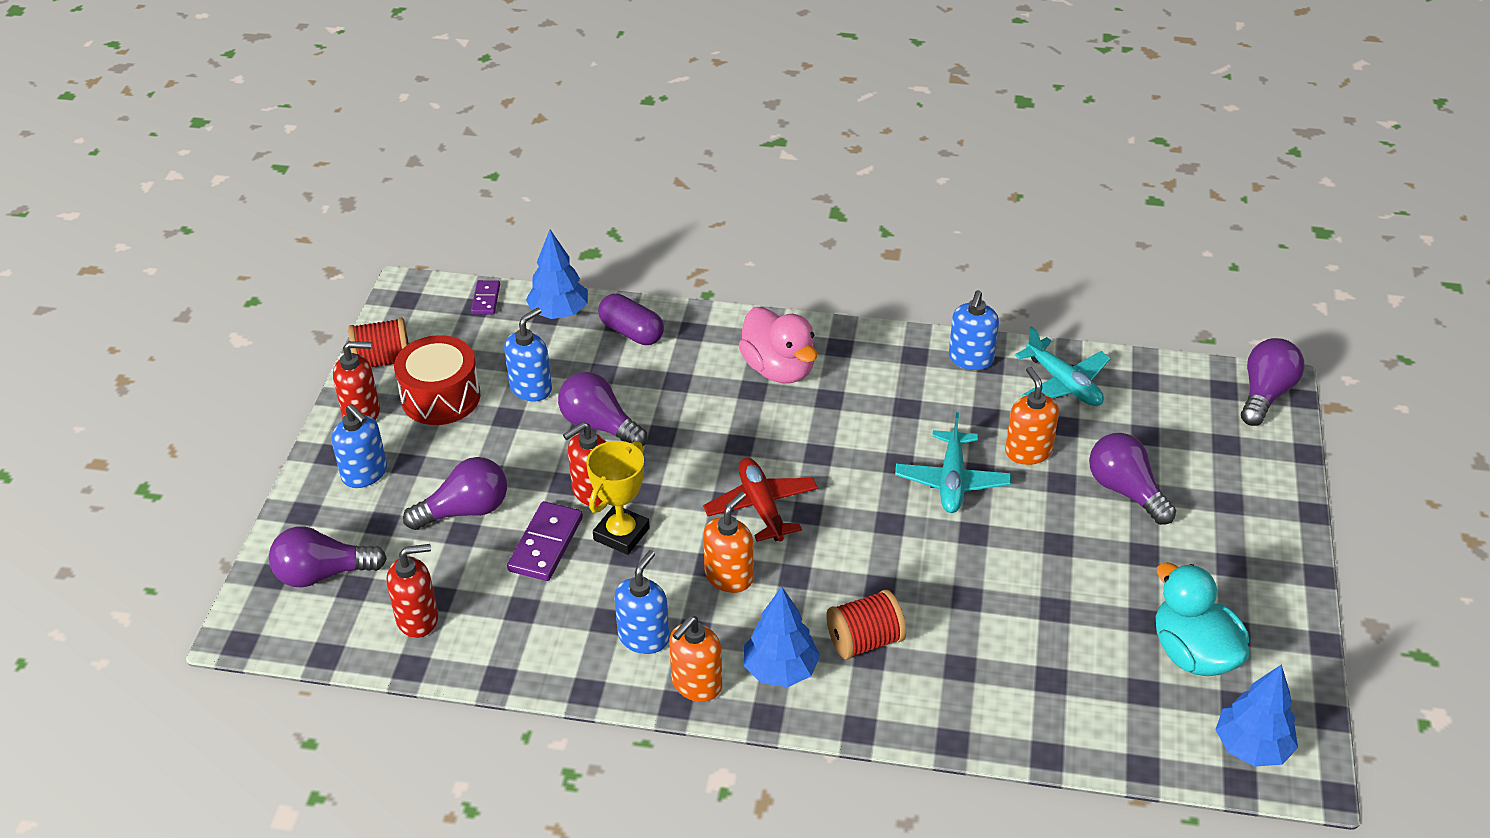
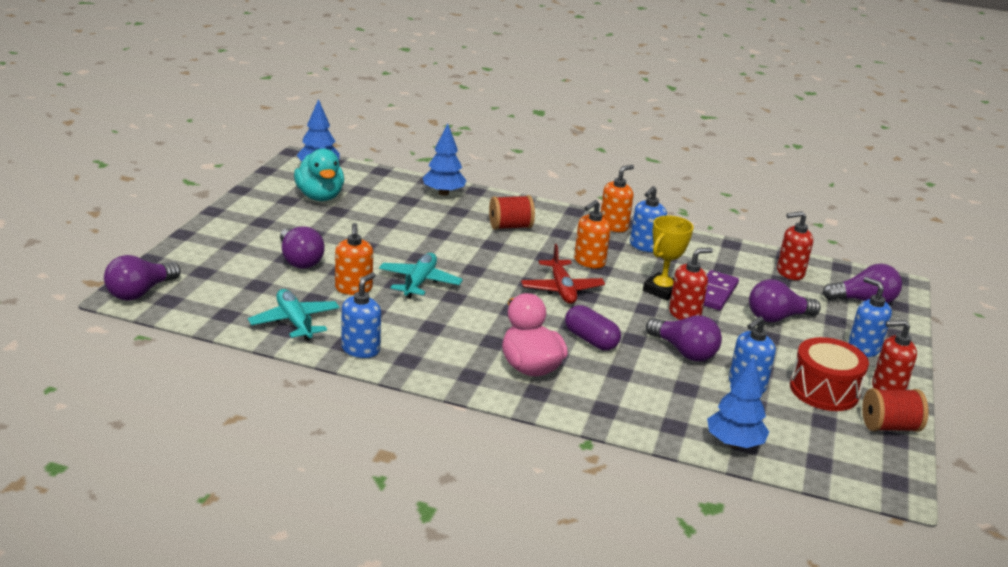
camera: 175 degrees left, 15 degrees down
purple domino [471,280,500,315] -> none
purple capsule [598,294,664,345] -> purple capsule moved to [565,305,621,350]
blue tree [744,587,820,687] -> blue tree moved to [423,124,467,196]

